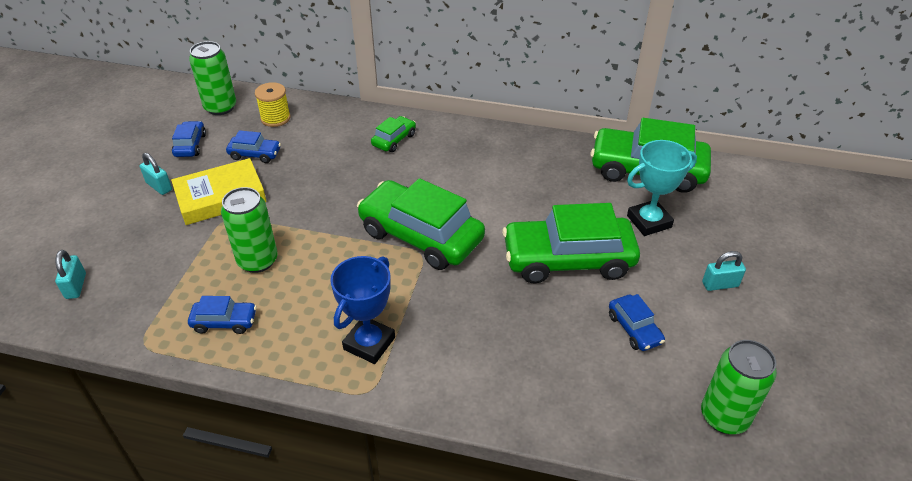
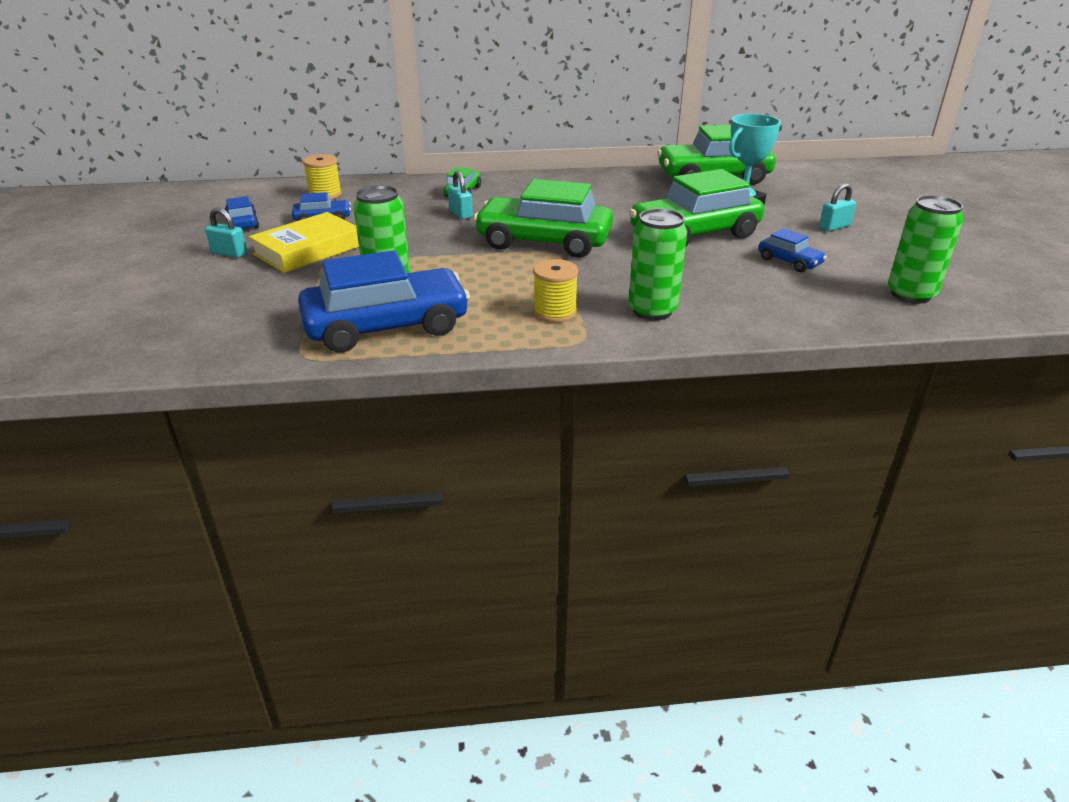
camera: 20 degrees left, 10 degrees down
turquoise padlock [55,250,86,299] -> turquoise padlock moved to [448,171,473,219]
blue car [188,296,257,334] -> blue car [298,251,470,352], size x2.18
green can [189,41,236,115] -> green can moved to [628,208,687,321]
blue trophy [330,256,395,364] -> yellow spool [533,259,578,323]

